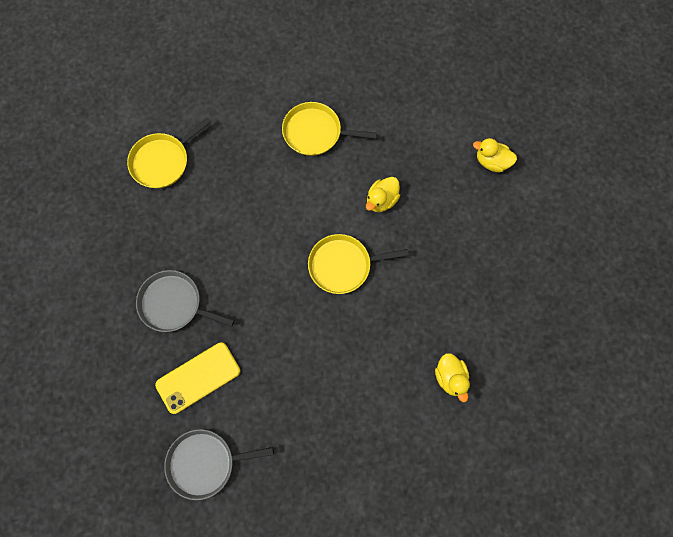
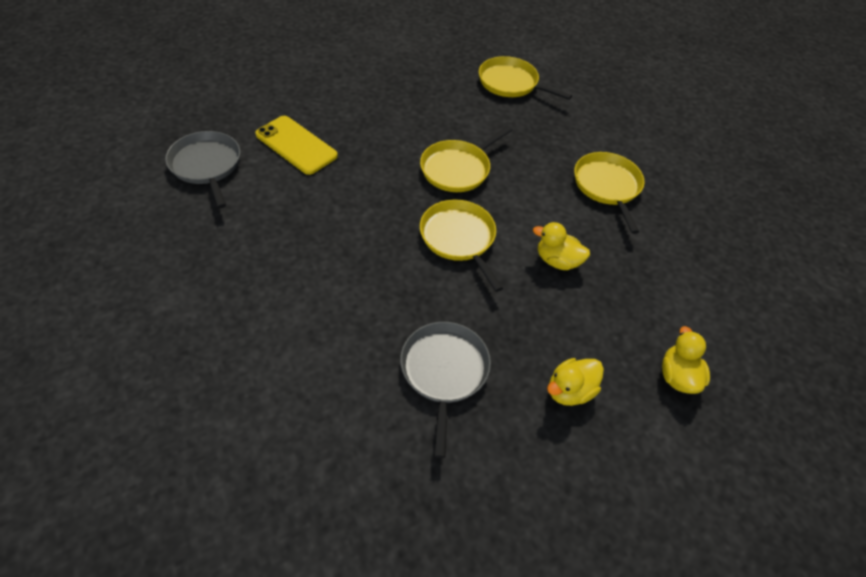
camera: 70 degrees right, 20 degrees down
grey pan [136,270,235,332] -> grey pan moved to [400,322,491,458]
yellow duck [435,353,470,402] -> yellow duck moved to [547,358,604,406]
none -> yellow pan [420,126,512,192]

